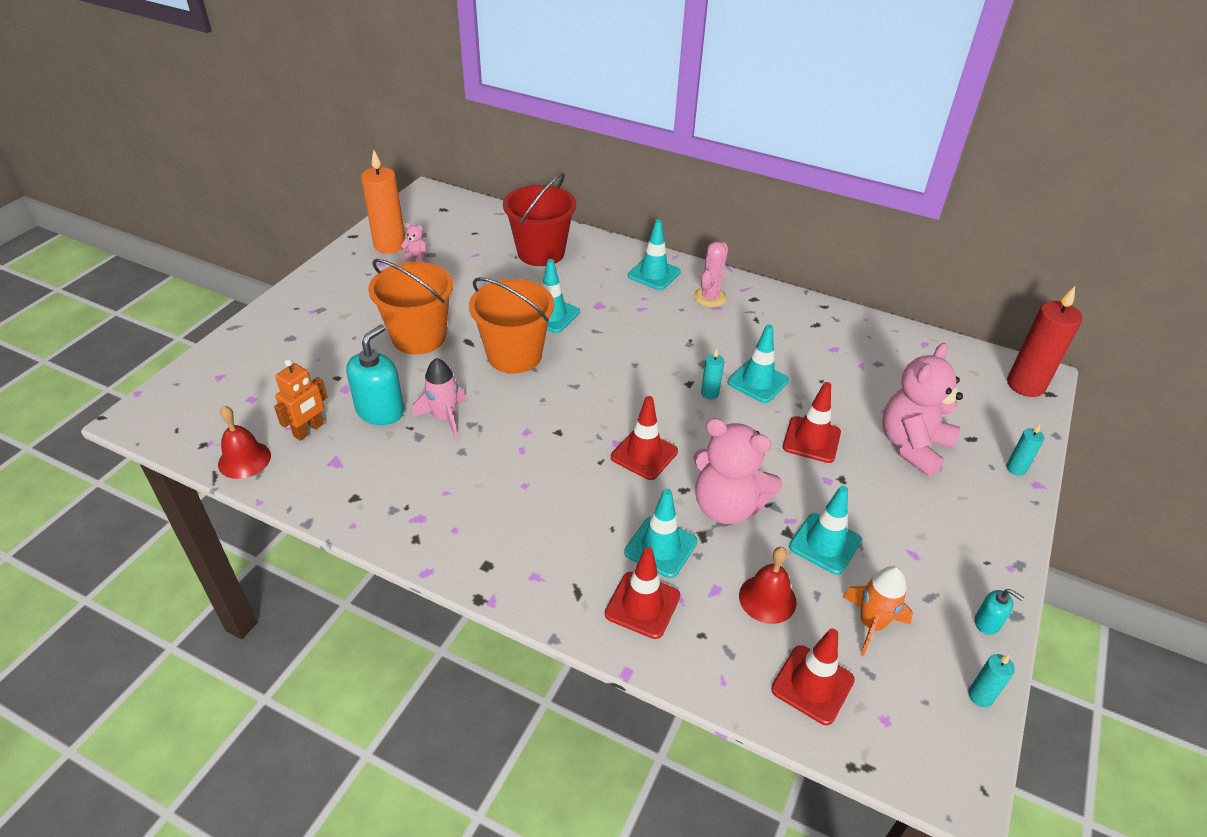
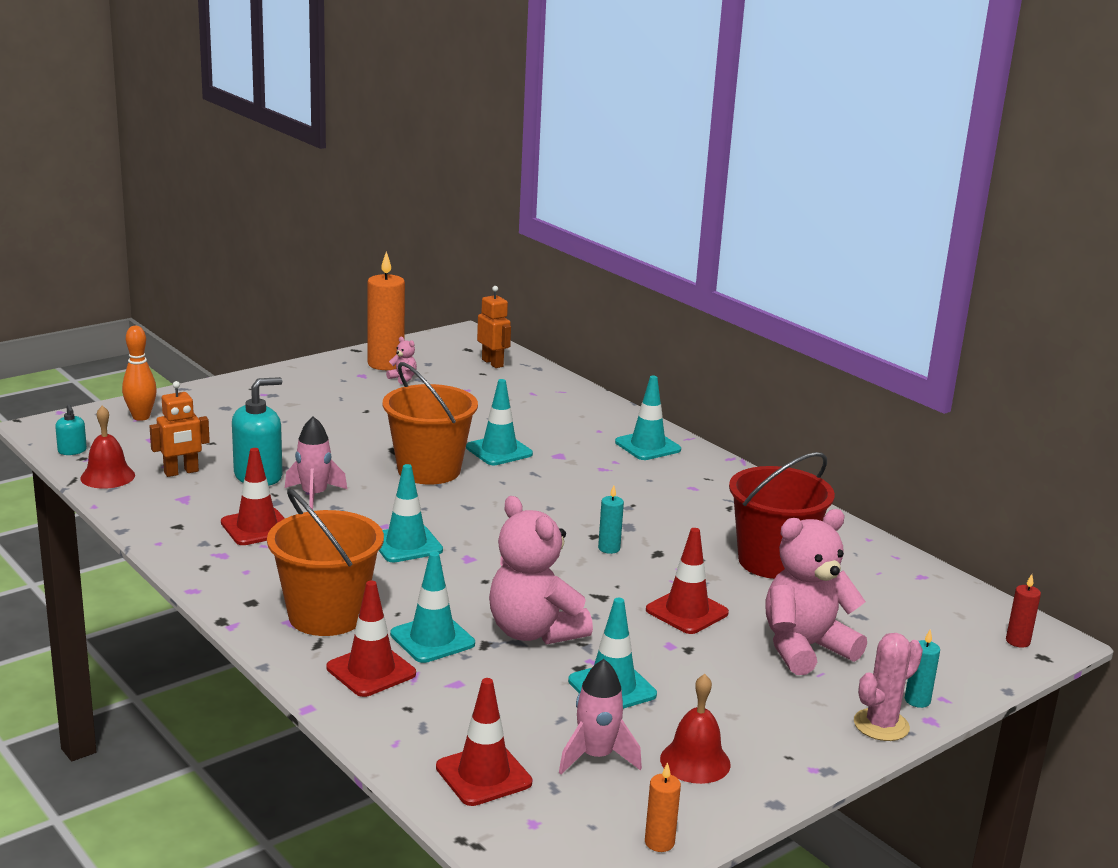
camera: 25 degrees right, 20 degrees down
orange bucket [368,259,453,355] -> orange bucket moved to [267,488,384,636]
red bucket [503,172,576,266] -> red bucket moved to [729,452,835,579]
red traffic cone [611,396,678,480] -> red traffic cone moved to [221,448,285,545]
pink cactus [694,242,728,307] -> pink cactus moved to [854,633,923,741]
turquoise traffic cone [728,324,789,403] -> turquoise traffic cone moved to [379,464,443,563]
red bell [739,547,797,624] -> red bell moved to [660,674,731,784]
orange rocket [842,566,913,656] -> pink rocket [559,659,642,775]
turquoise candle [968,654,1015,707] -> orange candle [645,762,681,852]
turquoise soap dispenser [975,589,1024,635] -> turquoise soap dispenser moved to [55,404,87,455]
red candle [1007,286,1083,397] -> red candle [1006,574,1041,648], size x0.48
none -> orange bowling pin [122,326,157,421]
none -> orange robot [477,286,511,368]

